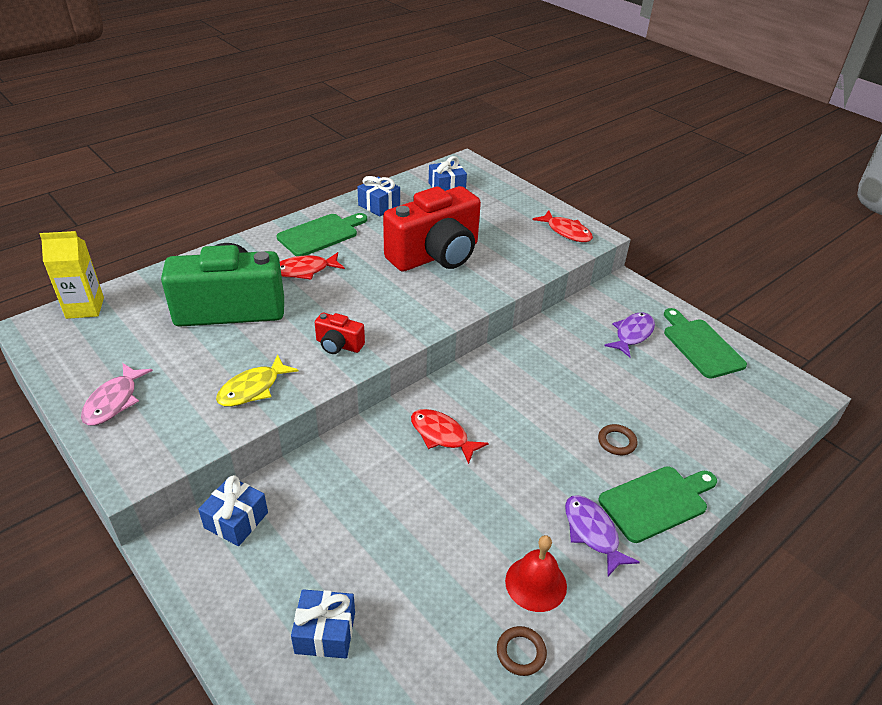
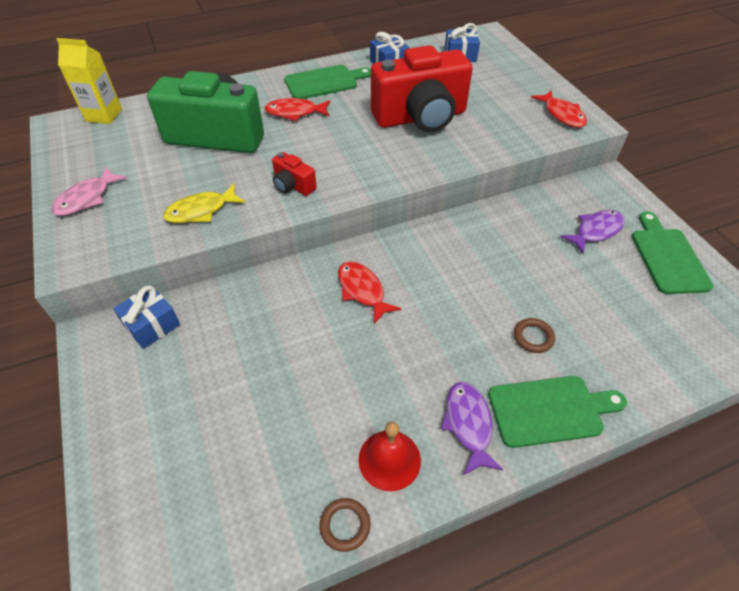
camera: 20 degrees right, 10 degrees up
blue gift [291,589,355,659] -> none

